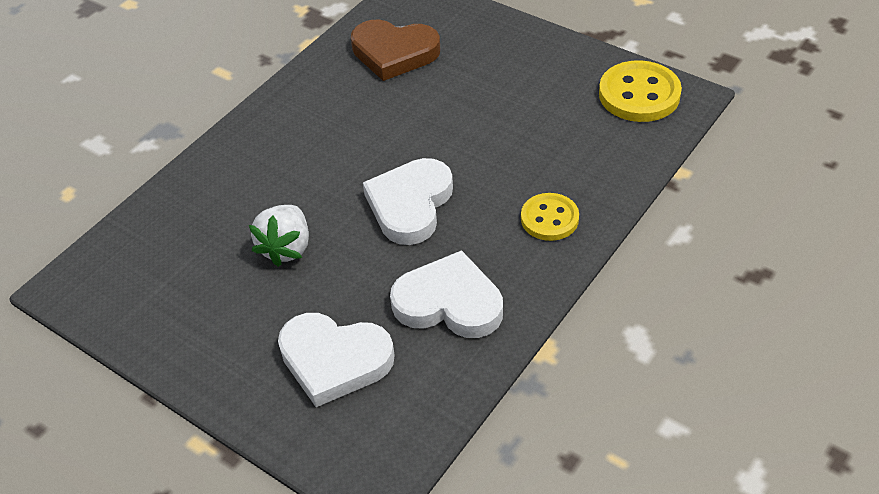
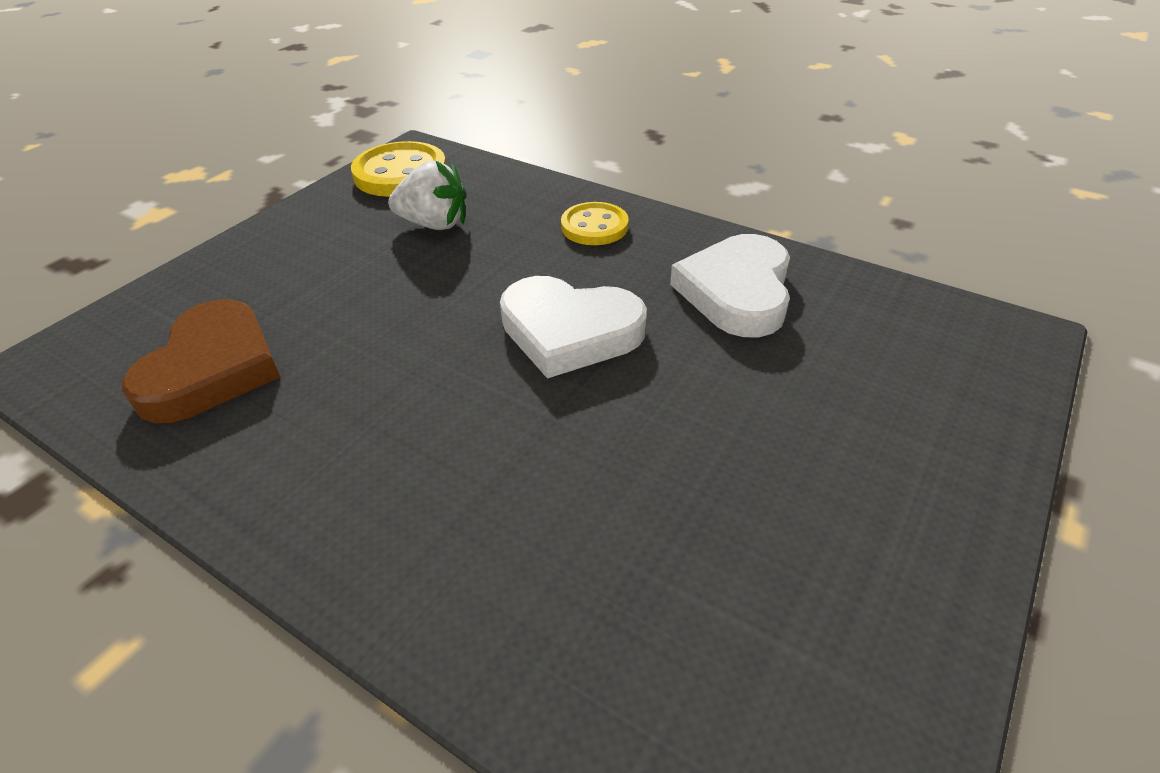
camera: 95 degrees left, 5 degrees down
white strawberry [249,205,309,267] -> white strawberry moved to [388,160,467,230]
white heart [278,313,395,407] -> none

